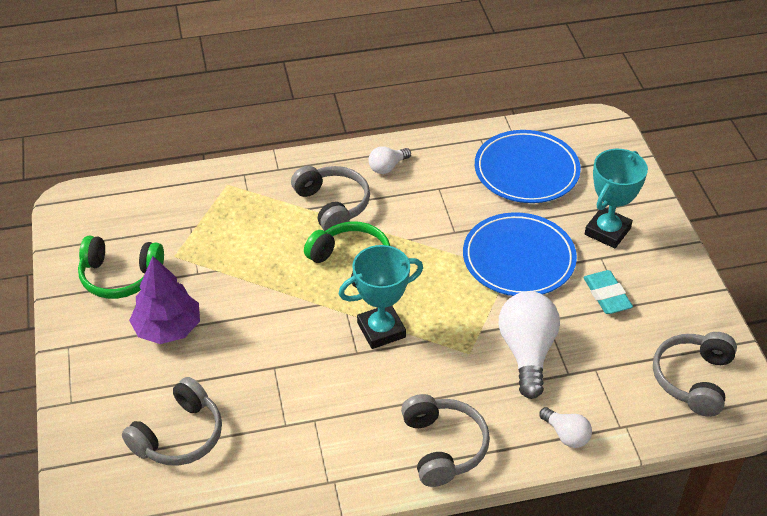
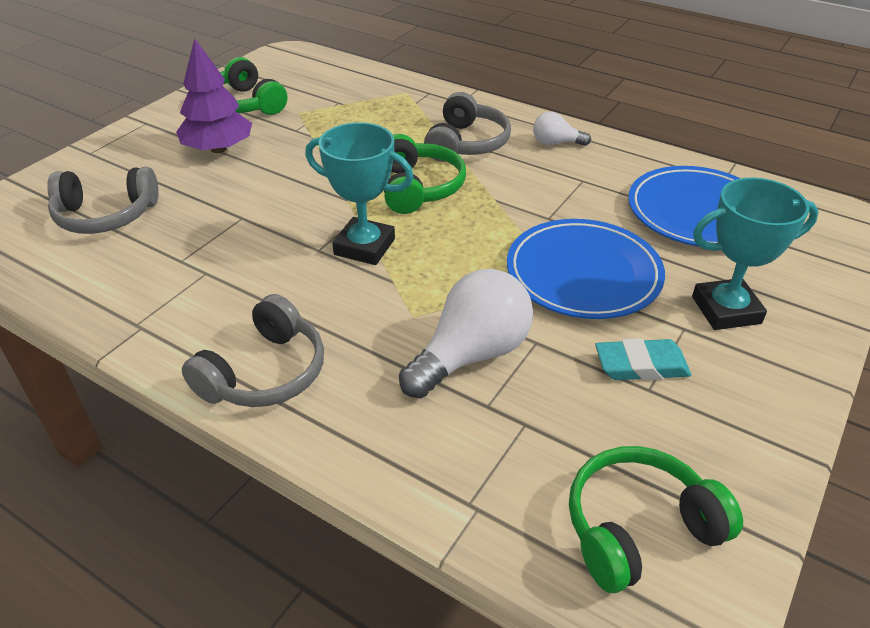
camera: 45 degrees right, 5 degrees down
white light bulb [539,407,592,448] -> none
turquoise eraser [583,270,633,314] -> turquoise eraser turned 60 degrees clockwise [595,338,691,381]
grey headphones [653,332,737,417] -> green headphones [569,446,743,593]

